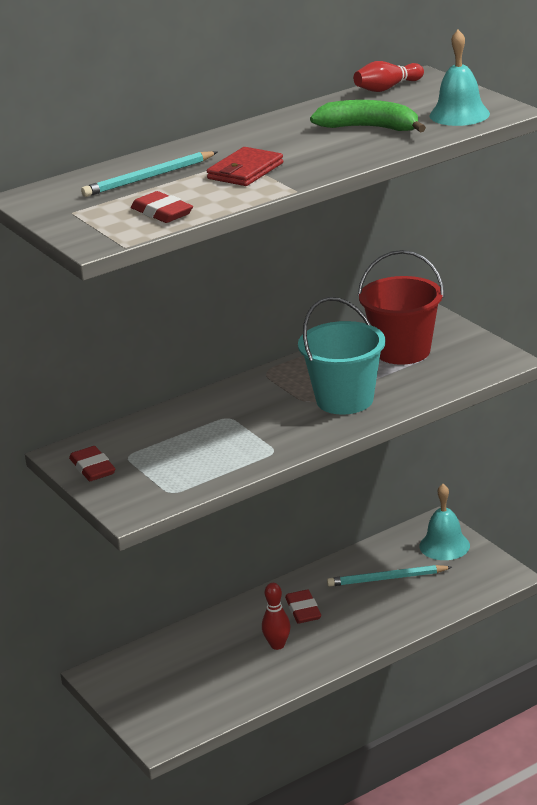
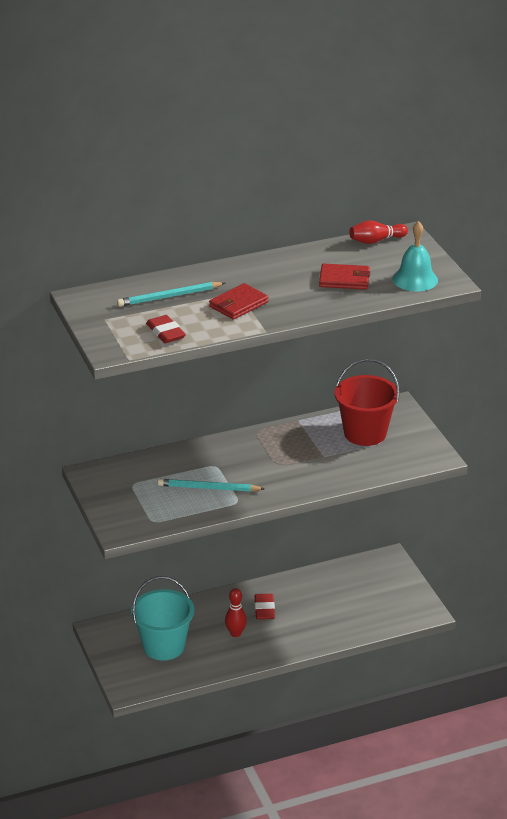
camera: 10 degrees right, 5 degrees up
red eraser [69,446,115,481] -> none
turquoise bucket [298,297,385,415] -> turquoise bucket moved to [131,576,194,661]
green banana [310,100,426,132] -> red wallet [319,264,370,290]
turquoise pencil [327,565,452,587] -> turquoise pencil moved to [158,479,265,492]
turquoise bell [419,484,470,560] -> none

